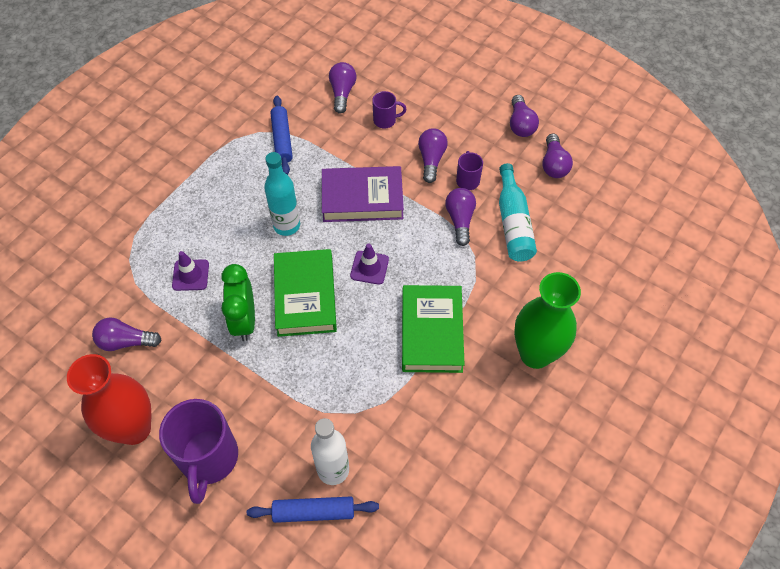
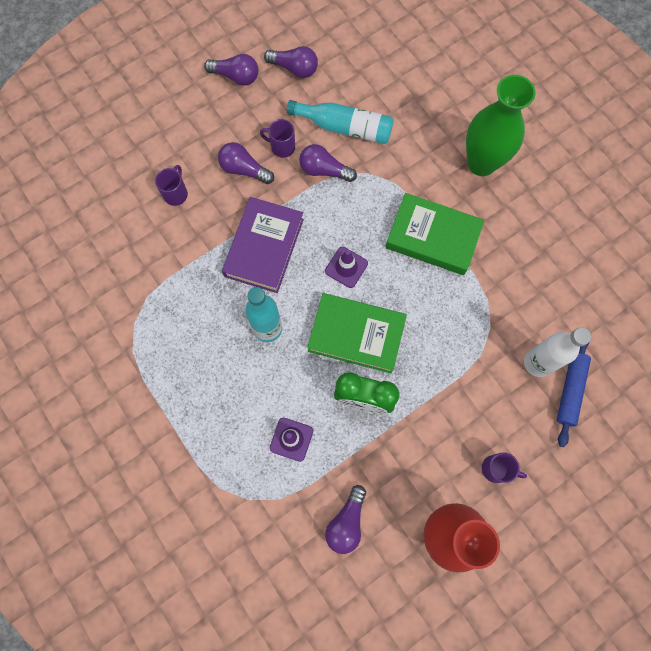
camera: 70 degrees left, 15 degrees up
purple mug [159,399,238,504] -> purple mug [482,452,527,483], size x0.48
blue rolling pin [271,96,293,175] -> none
purple light bulb [329,62,356,114] -> none

